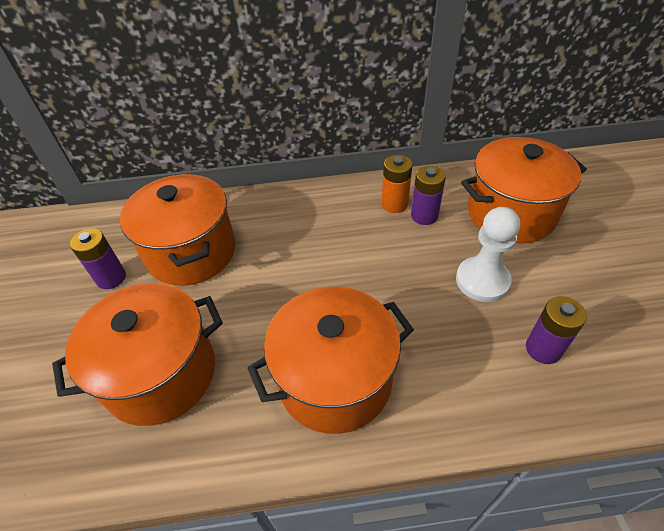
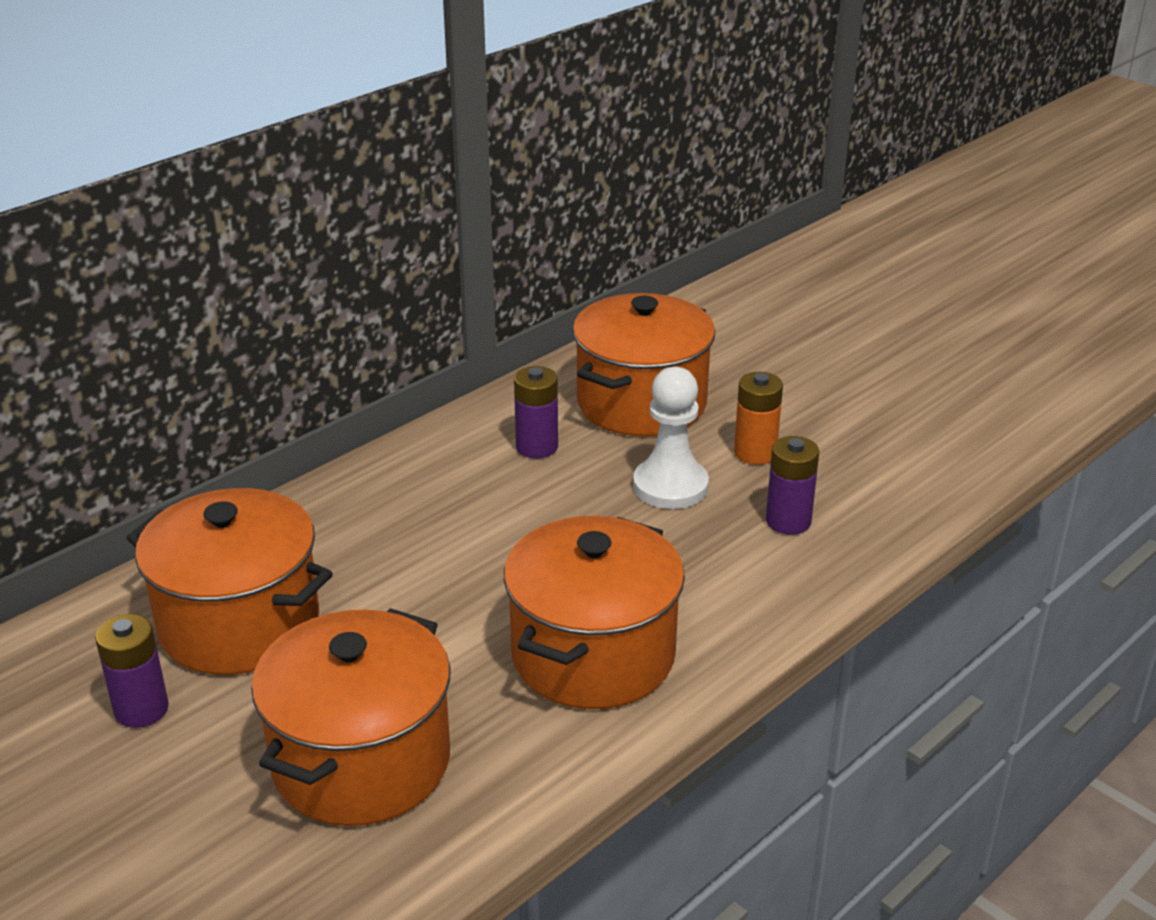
camera: 40 degrees left, 15 degrees down
orange battery [382,155,413,213] -> orange battery moved to [734,372,783,465]

